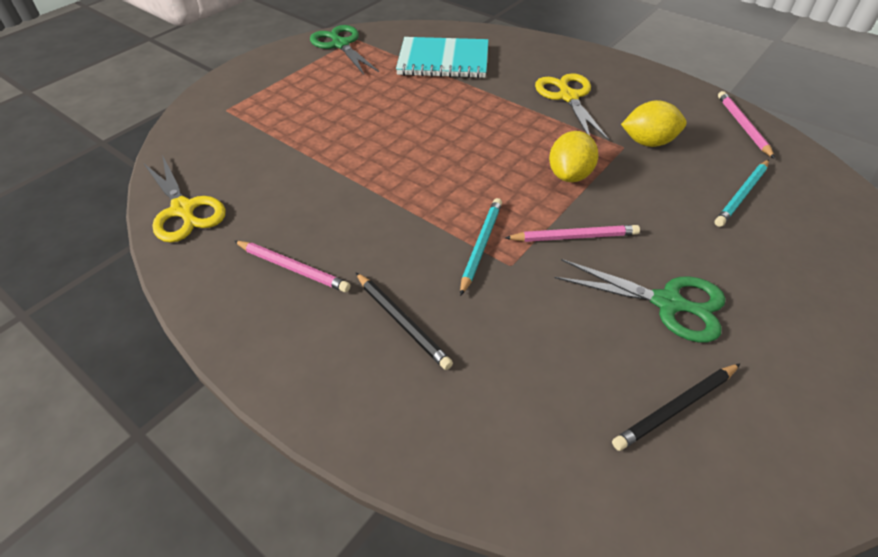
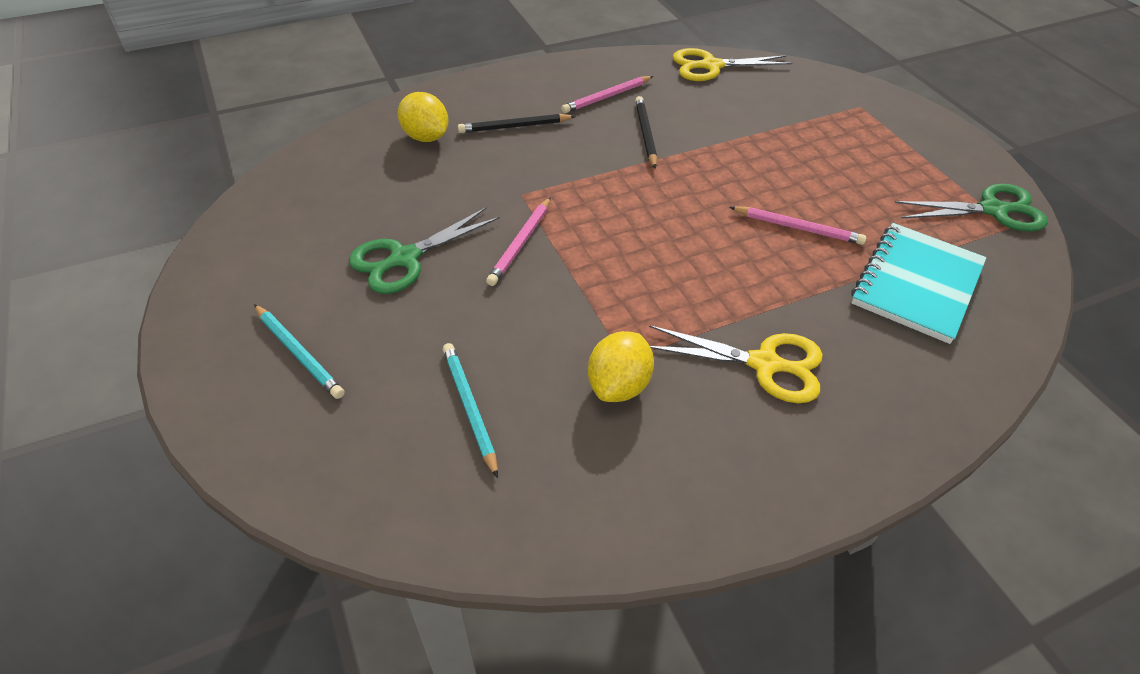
camera: 115 degrees right, 0 degrees up
turquoise pencil [460,198,502,296] -> turquoise pencil moved to [254,304,344,399]
yellow lemon [549,131,598,182] -> yellow lemon moved to [398,92,449,142]
black pencil [612,364,740,451] -> black pencil moved to [635,96,657,169]
pink pencil [718,91,775,159] -> pink pencil moved to [729,206,866,245]

